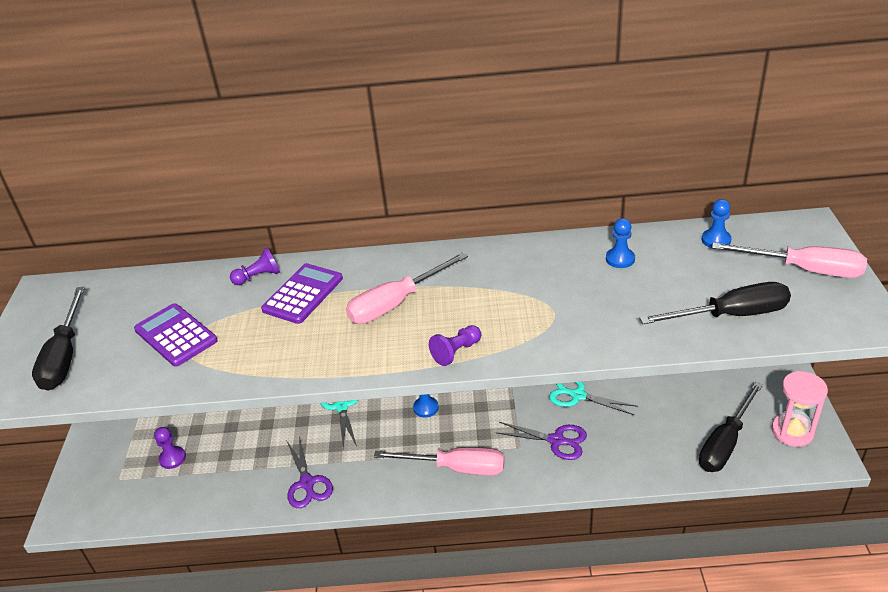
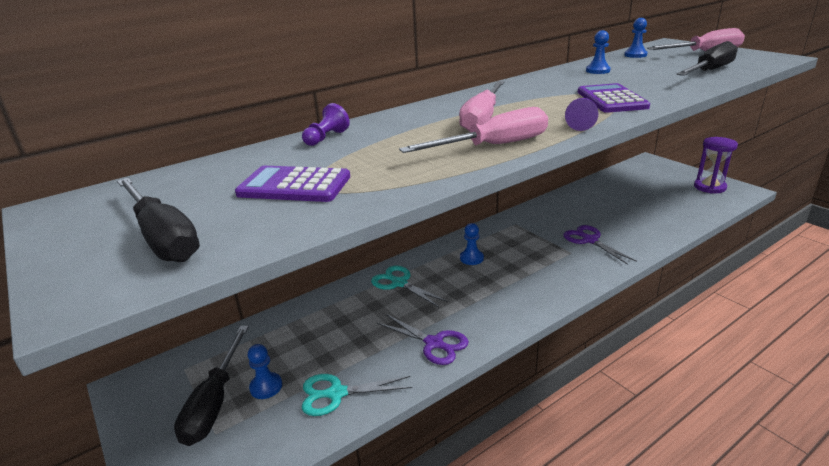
camera: 35 degrees left, 10 degrees down
purple pawn [154,427,186,469] -> blue pawn [248,344,282,399]
purple calculator [261,263,343,324] -> purple calculator moved to [577,83,650,113]
pink screwdriver [374,447,505,476] -> pink screwdriver moved to [399,107,548,153]
purple scissors [497,422,587,460] -> purple scissors turned 105 degrees counterclockwise [563,225,637,265]
turquoise scissors [549,382,638,415] -> turquoise scissors moved to [301,374,412,416]
black screwdriver [699,382,763,472] -> black screwdriver moved to [174,326,249,446]
pink hourglass [772,371,828,447] -> purple hourglass [694,137,738,193]

